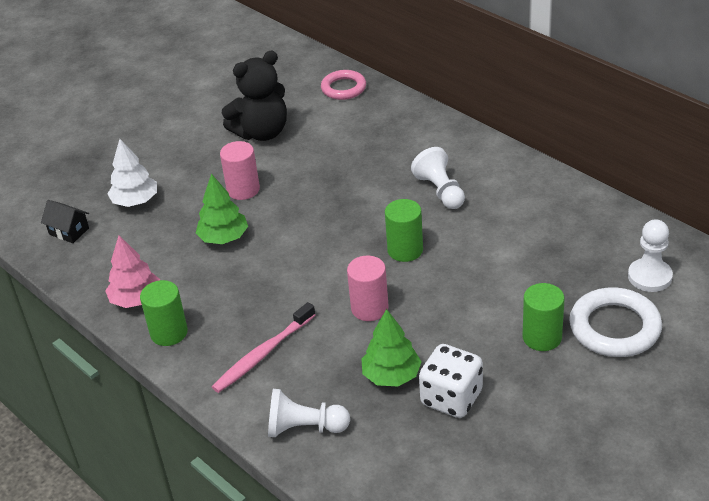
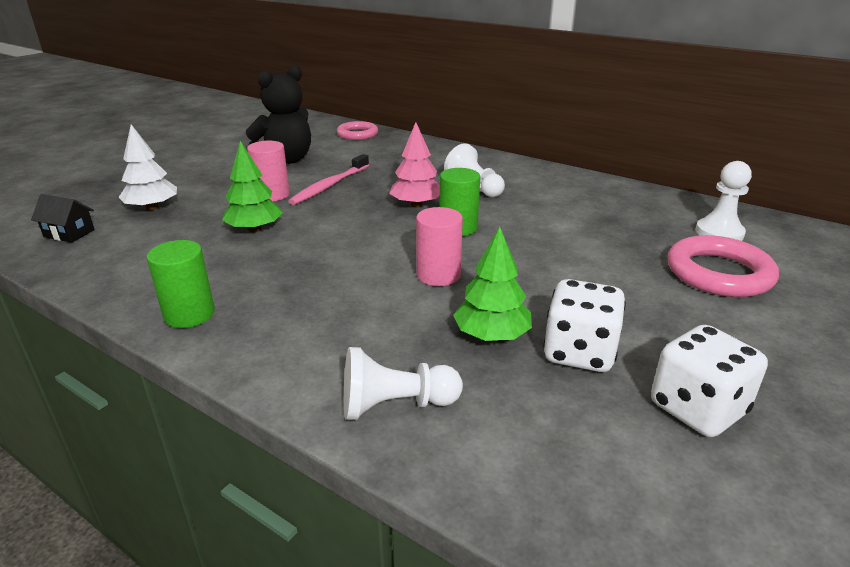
camera: 15 degrees left, 10 degrees down
pink tree [105,235,160,308] -> pink tree moved to [389,122,440,207]
pink toothbrush [212,302,315,393] -> pink toothbrush moved to [288,154,369,205]
green cylinder [523,283,565,351] -> none
white ring [569,287,662,357] -> pink ring [667,235,779,297]
none -> white dice [651,325,768,437]

